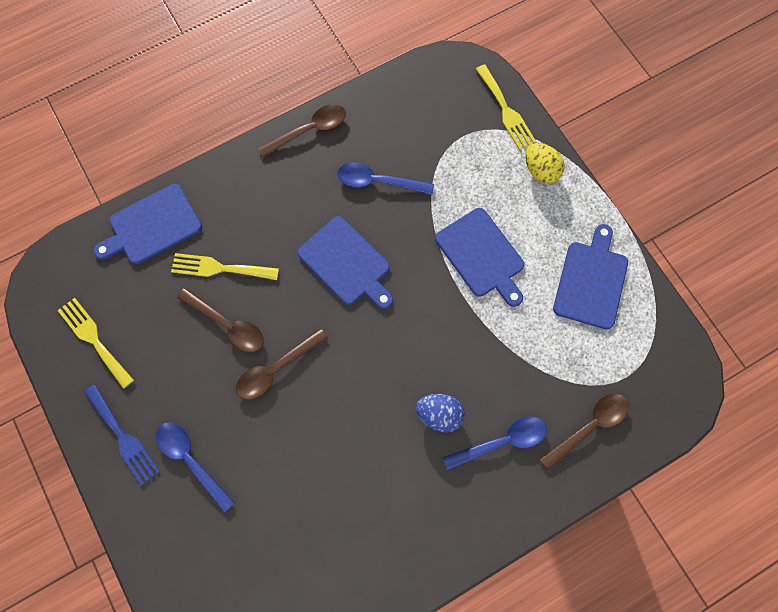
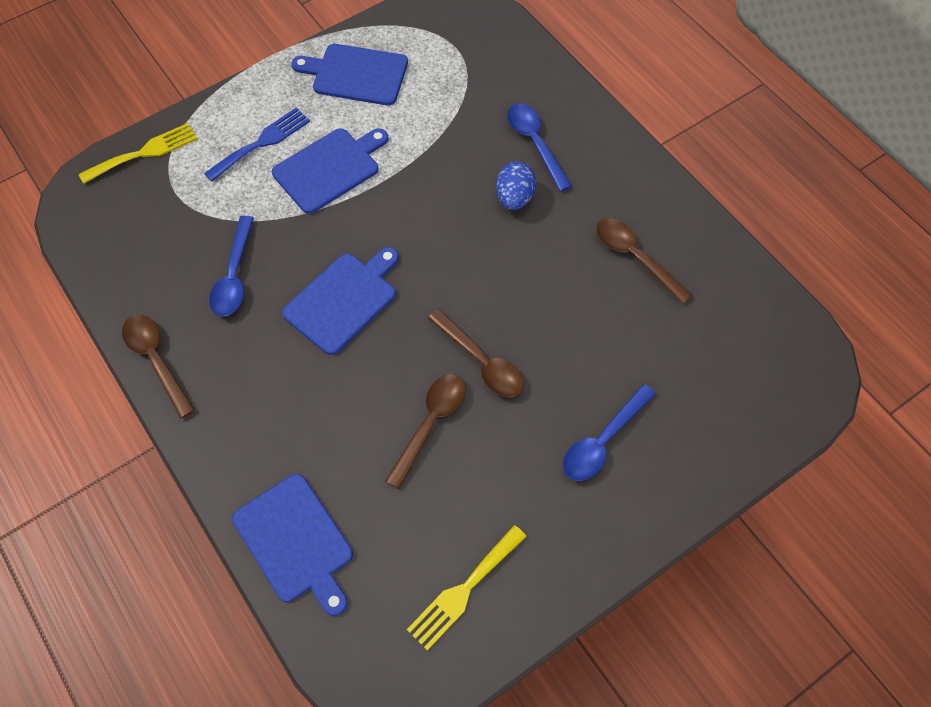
camera: 95 degrees left, 10 degrees down
blue fork [84,384,160,486] -> blue fork moved to [204,108,310,182]
yellow fork [171,253,279,280] -> none
yellow egg [525,143,565,184] -> none
brown spoon [540,393,629,470] -> brown spoon moved to [596,218,692,304]

